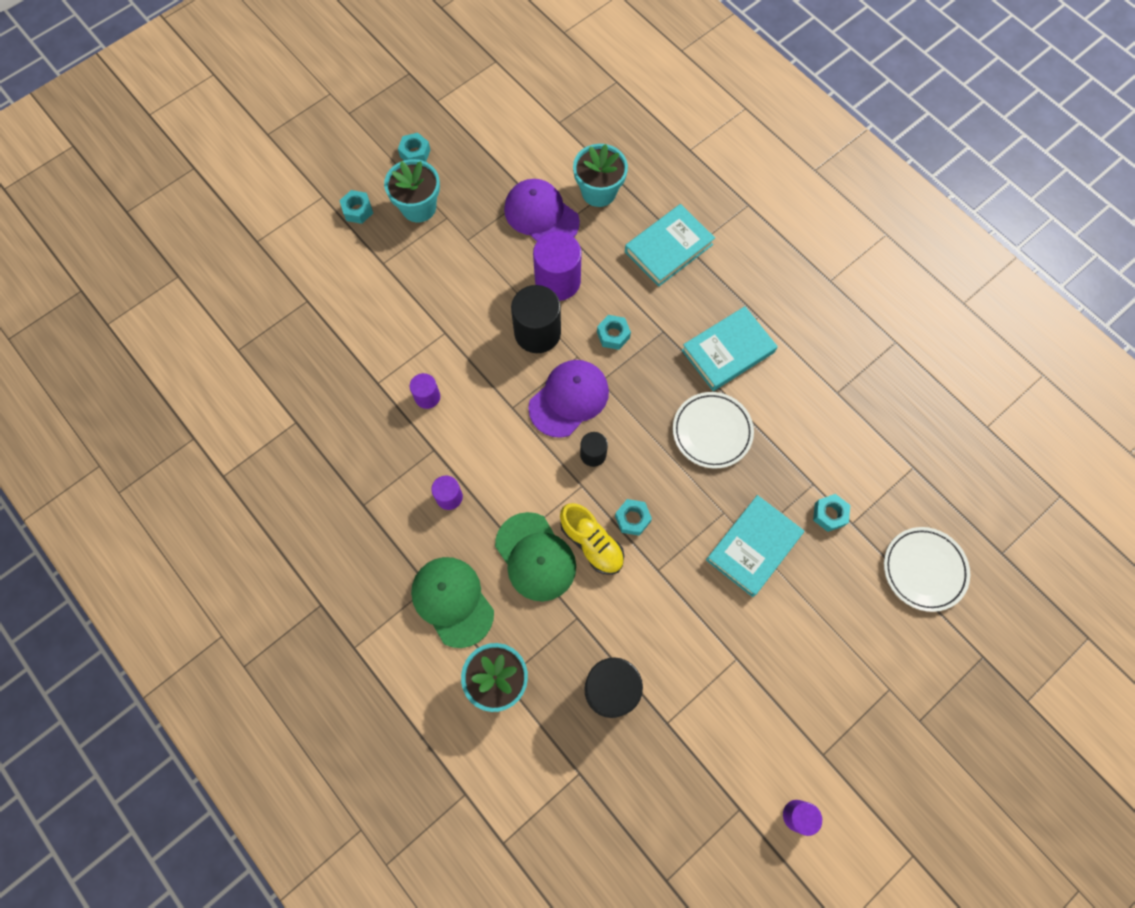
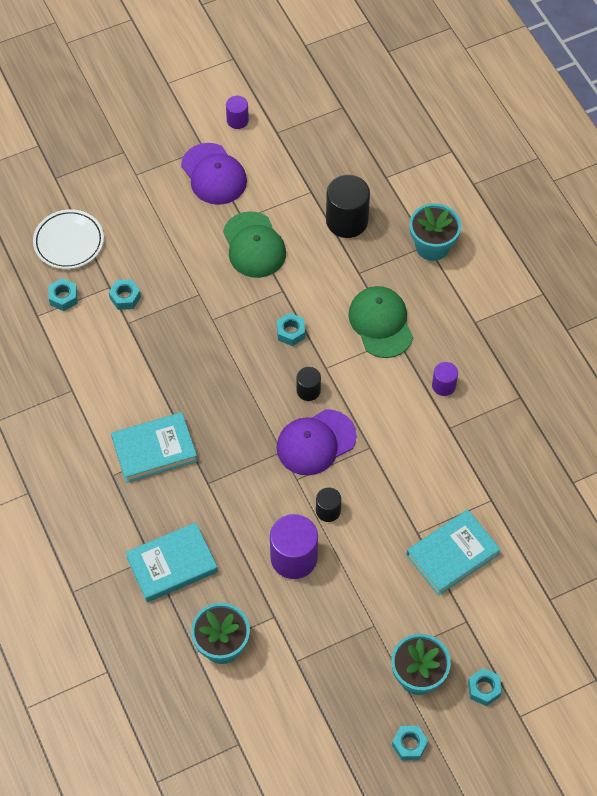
camera: 165 degrees left, 10 degrees down
purple cylinder [410,373,440,409] -> none
green cap [411,557,494,648] -> green cap moved to [223,211,286,278]
purple cap [504,179,580,241] -> purple cap moved to [181,143,247,205]
black cylinder [511,285,561,353] -> black cylinder [316,487,341,522], size x0.54
yellow shoe [560,503,624,575] -> none
turquoise nut [597,315,631,350] -> turquoise nut moved to [49,278,77,311]
white plate [673,392,754,468] -> none
turquoise book [706,495,804,597] -> turquoise book moved to [406,510,501,596]

